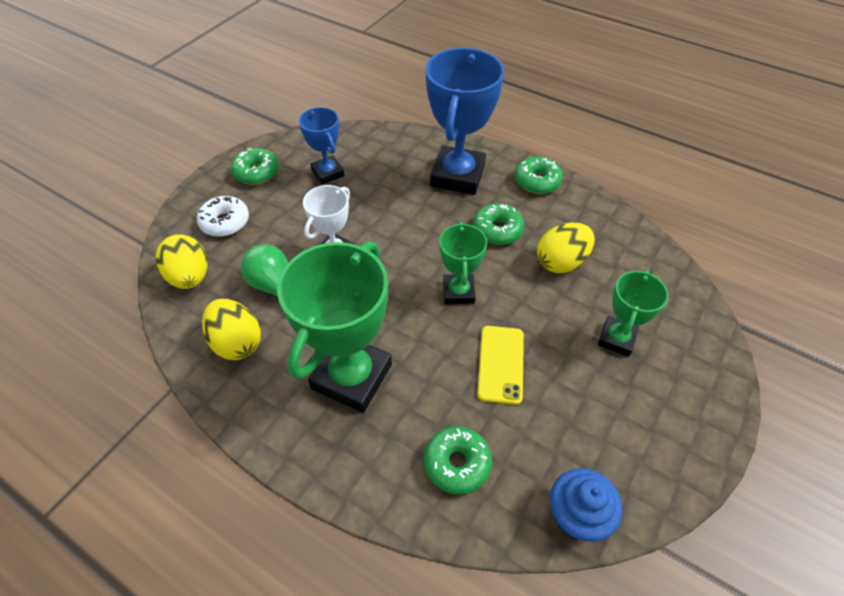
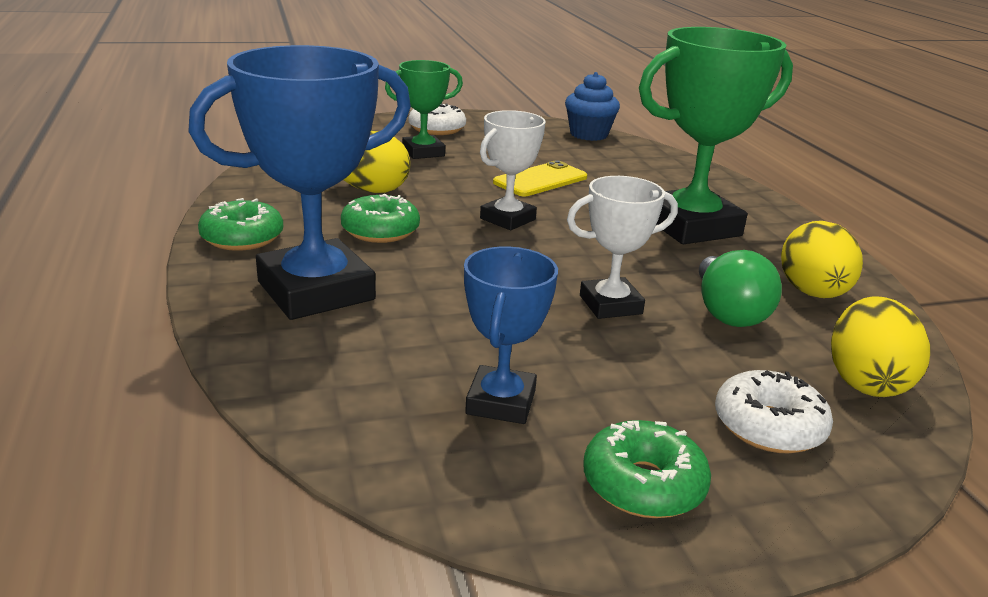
camera: 140 degrees left, 25 degrees down
green donut [424,426,492,495] -> none
green trophy [439,222,487,304] -> white trophy [480,110,546,230]
none -> white donut [409,103,466,135]

